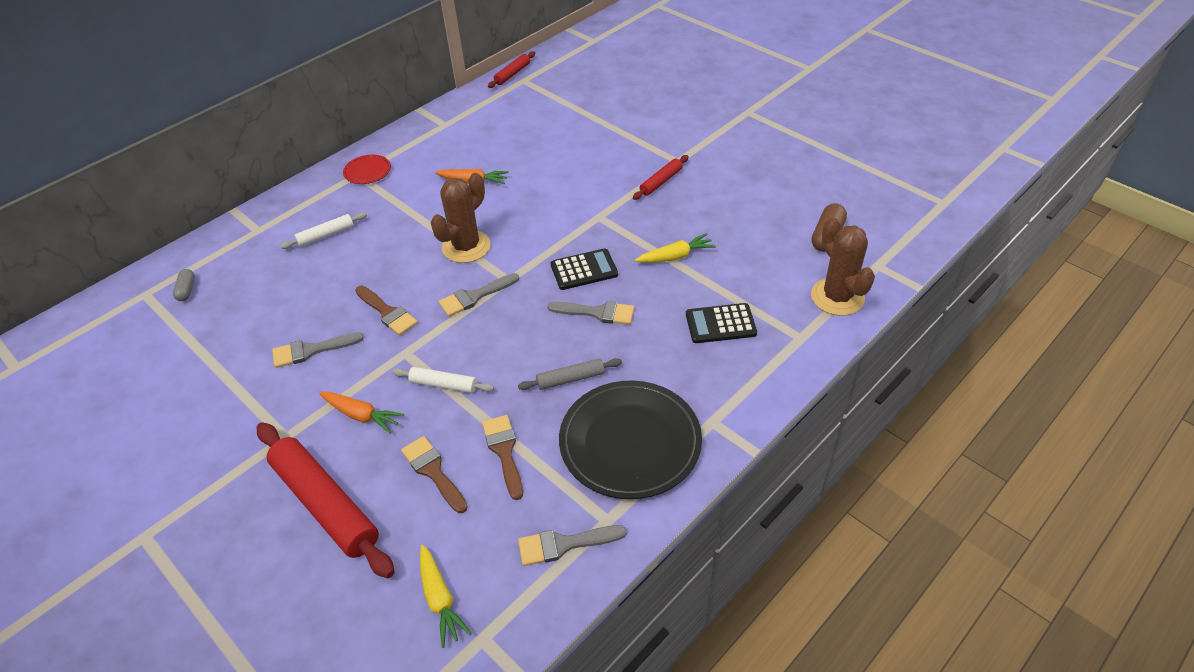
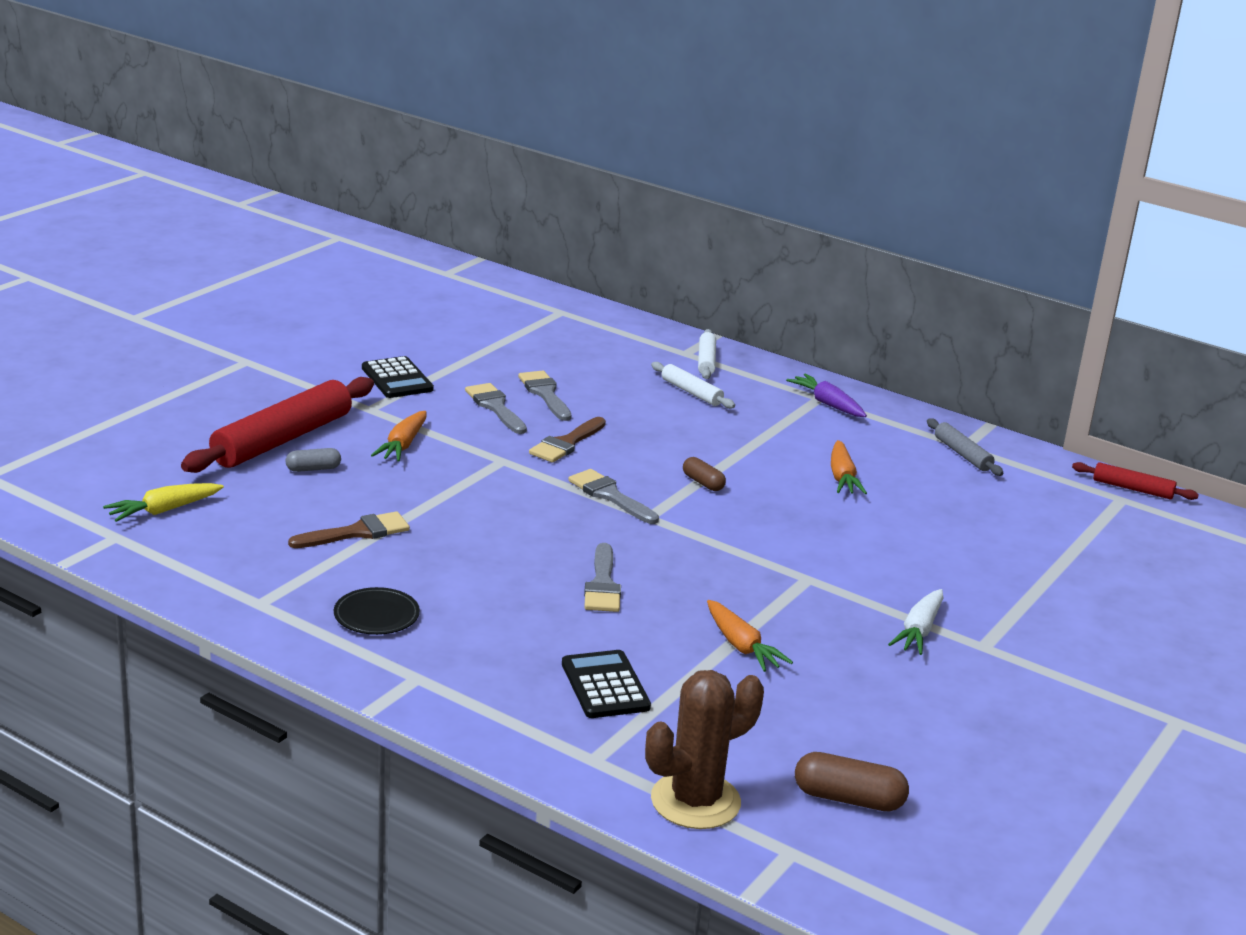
camera: 75 degrees right, 20 degrees down
grey capsule [173,269,195,301] -> grey capsule moved to [286,448,341,472]
red plate [343,155,391,184] -> purple carrot [786,374,867,417]
white rolling pin [392,367,494,393] -> white rolling pin moved to [698,329,716,379]
brown brush [401,436,468,513] -> none
brown cactus [430,173,491,263] -> brown capsule [683,457,726,491]
grey rolling pin [518,358,622,390] -> grey rolling pin moved to [927,418,1004,476]
grey brush [518,525,627,566] -> grey brush moved to [518,370,571,421]
black calculator [550,248,618,290] -> black calculator moved to [362,356,434,398]
black plate [559,380,702,499] -> black plate [334,587,420,635], size x0.46
red rolling pin [633,155,689,200] -> white carrot [888,589,943,655]
yellow carrot [635,233,716,263] -> orange carrot [707,600,793,672]

